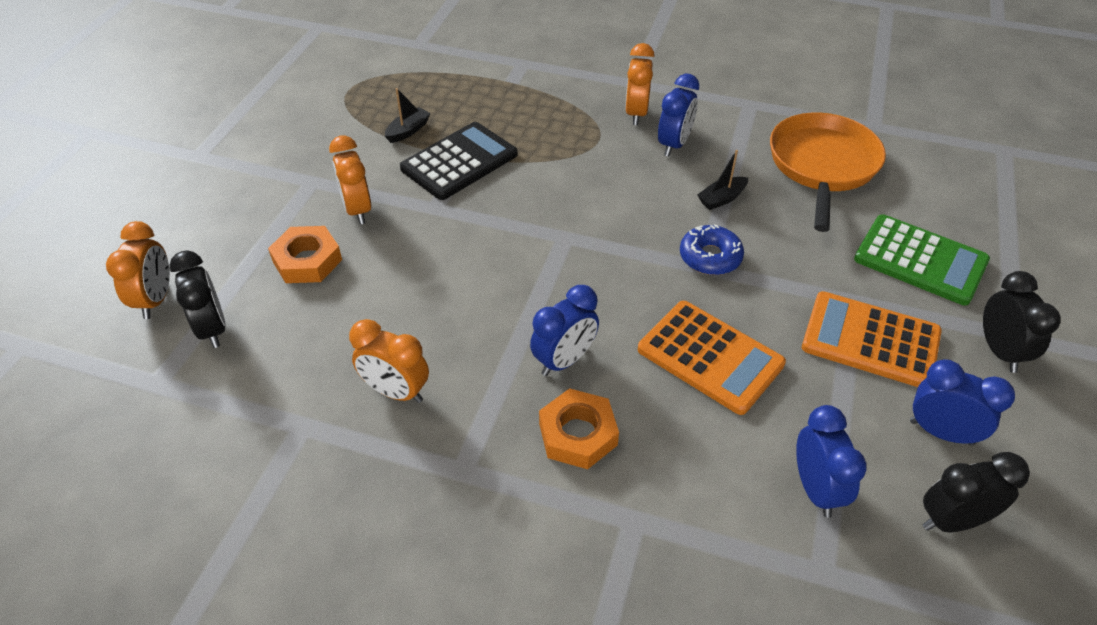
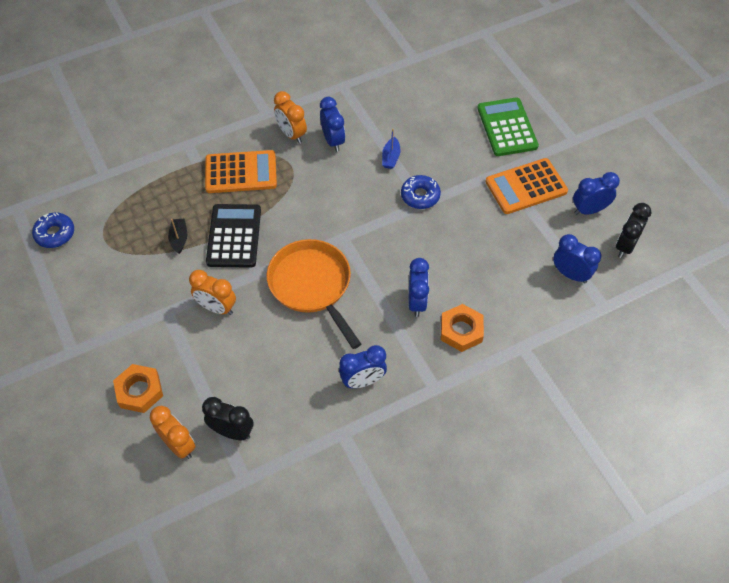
camera: 45 degrees left, 10 degrees up
orange nut [268,226,342,283] -> orange nut moved to [113,364,163,413]
orange clock [349,319,429,403] -> blue clock [339,345,387,388]
orange calculator [638,301,786,415] -> orange calculator moved to [205,150,277,193]
black boat [697,150,748,210] -> blue boat [382,129,401,169]
orange pan [770,113,886,232] -> orange pan moved to [267,239,361,349]
green calculator [854,214,990,306] -> green calculator turned 90 degrees counterclockwise [477,97,539,156]
black clock [983,271,1061,373] -> none
none -> blue donut [32,212,74,248]

